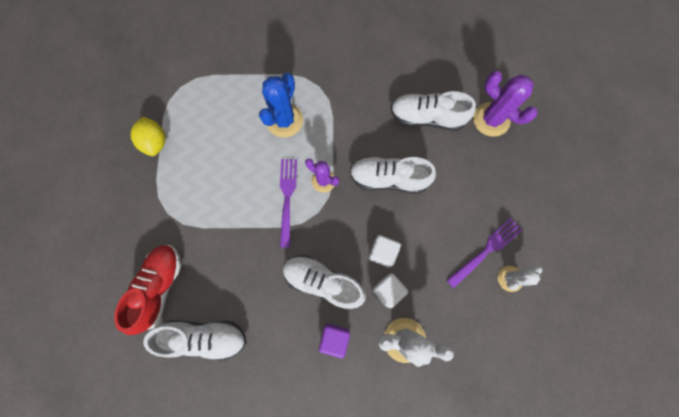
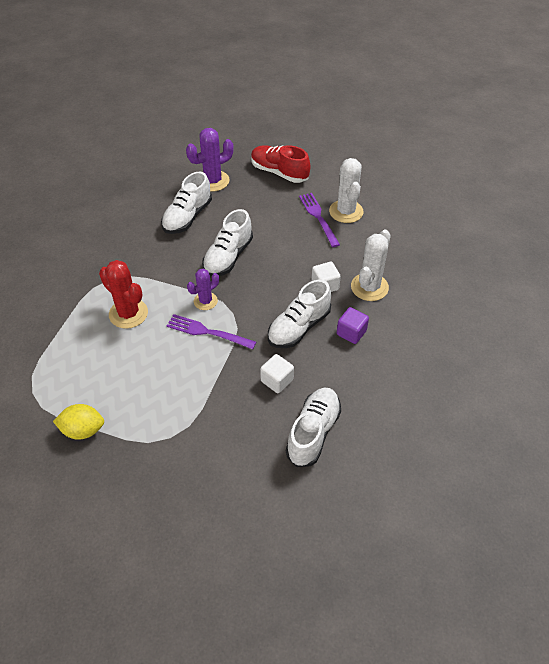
camera: 70 degrees left, 25 degrees down
red shoe [114,245,181,335] -> red shoe moved to [251,145,310,183]
blue cactus [259,73,303,137] -> red cactus [99,260,148,329]
white cube [369,235,401,267] -> white cube moved to [260,354,294,393]
white cactus [498,266,542,292] -> white cactus [329,158,364,223], size x1.59

